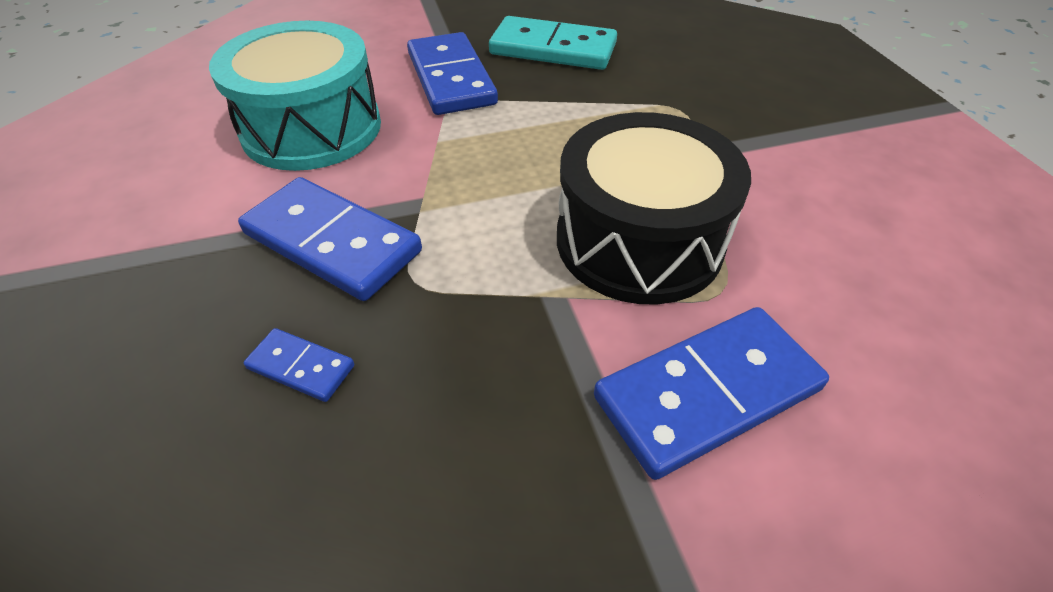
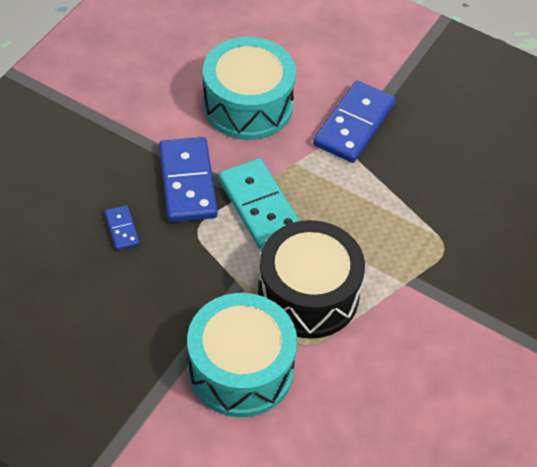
camera: 45 degrees right, 5 degrees up
turquoise domino [489,16,617,70] -> turquoise domino moved to [218,158,300,249]
blue domino [594,307,829,480] -> turquoise drum [187,293,297,417]

